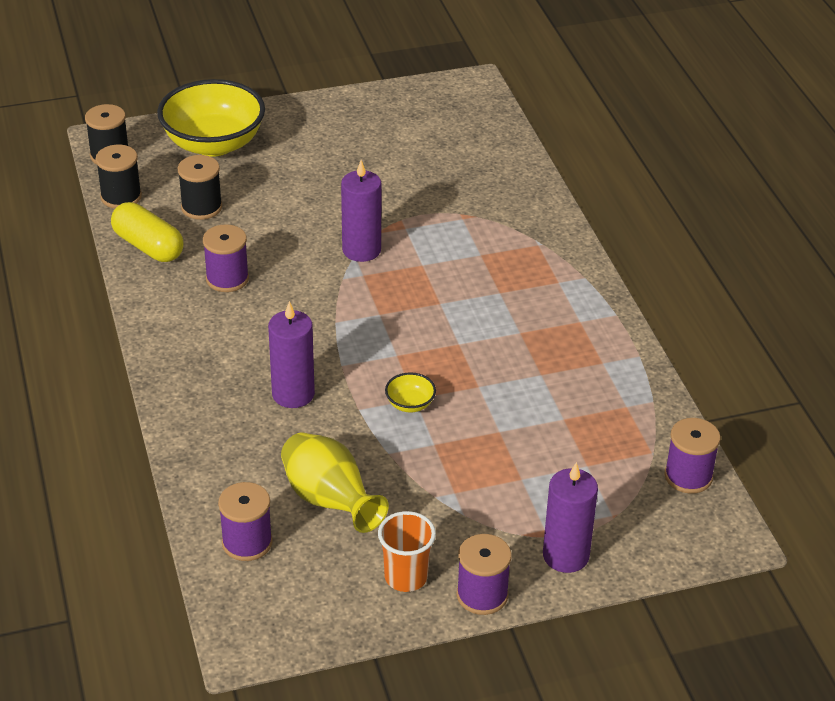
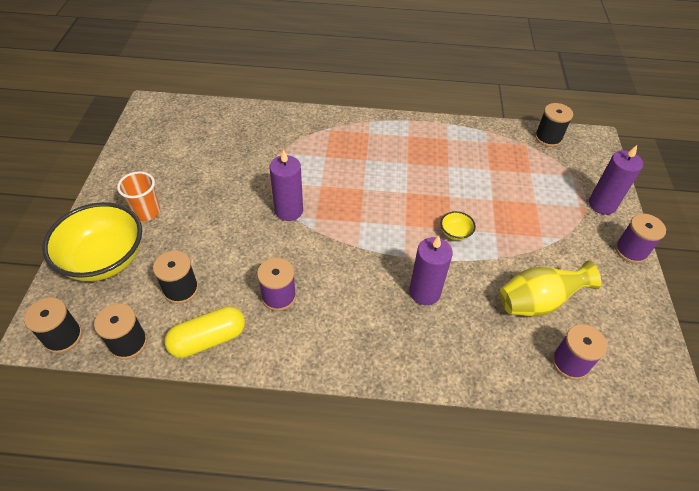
camera: 70 degrees left, 10 degrees up
orange cup [378,511,436,592] -> orange cup moved to [117,171,160,221]
purple spool [664,418,720,494] -> black spool [535,103,573,147]

